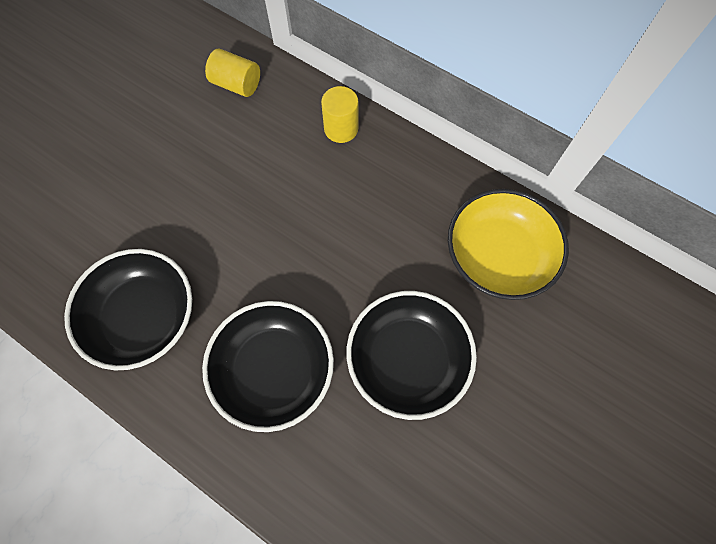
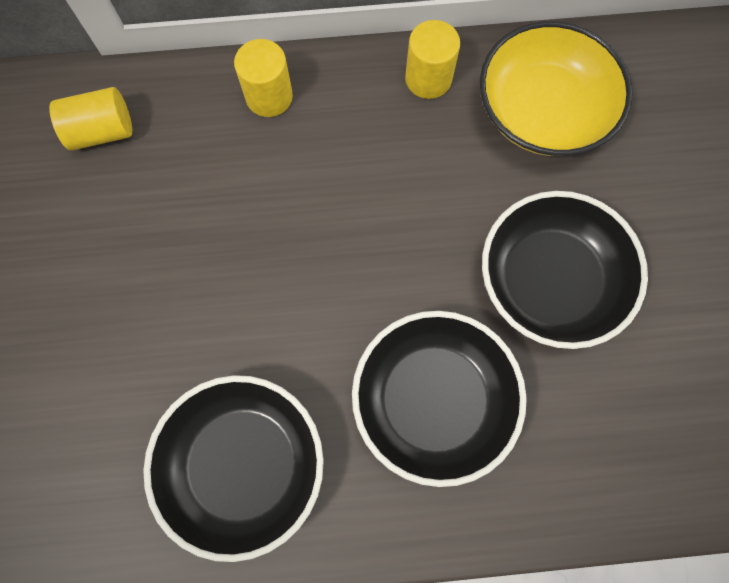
camera: 40 degrees left, 5 degrees up
none -> yellow cylinder [405,20,460,99]

